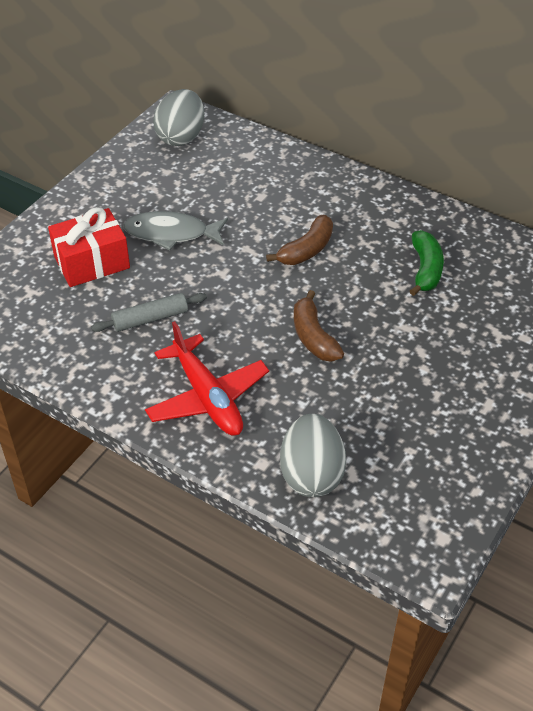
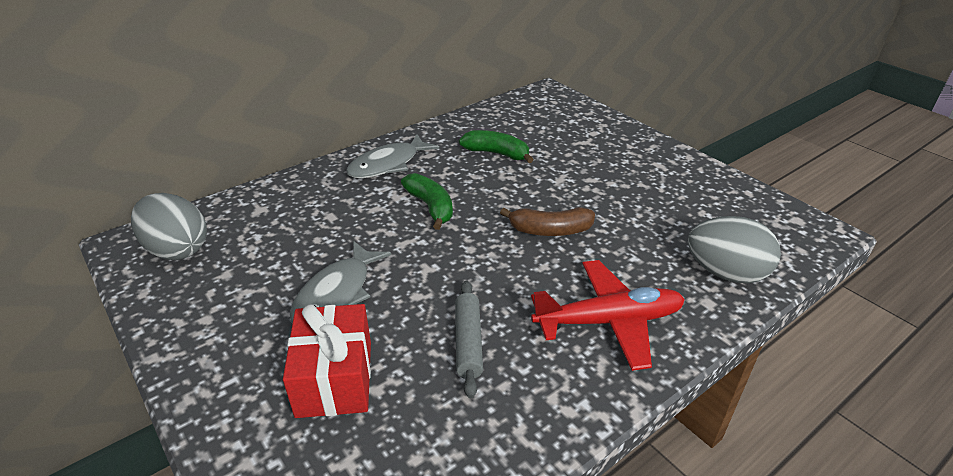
camera: 70 degrees left, 10 degrees down
brown banana [266,215,333,265] -> green banana [401,173,453,230]
none -> grey fish [346,134,439,178]

